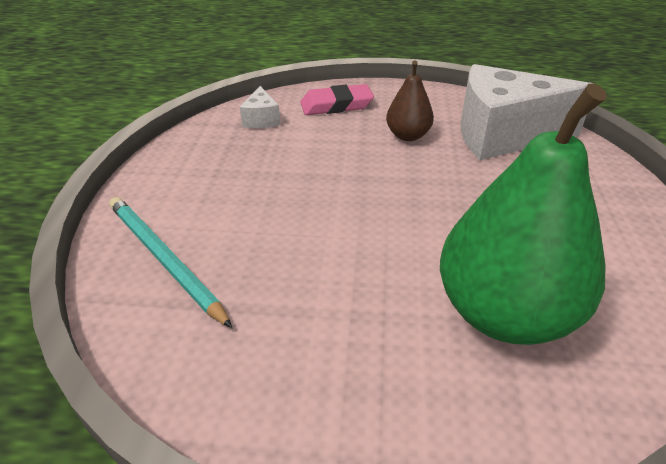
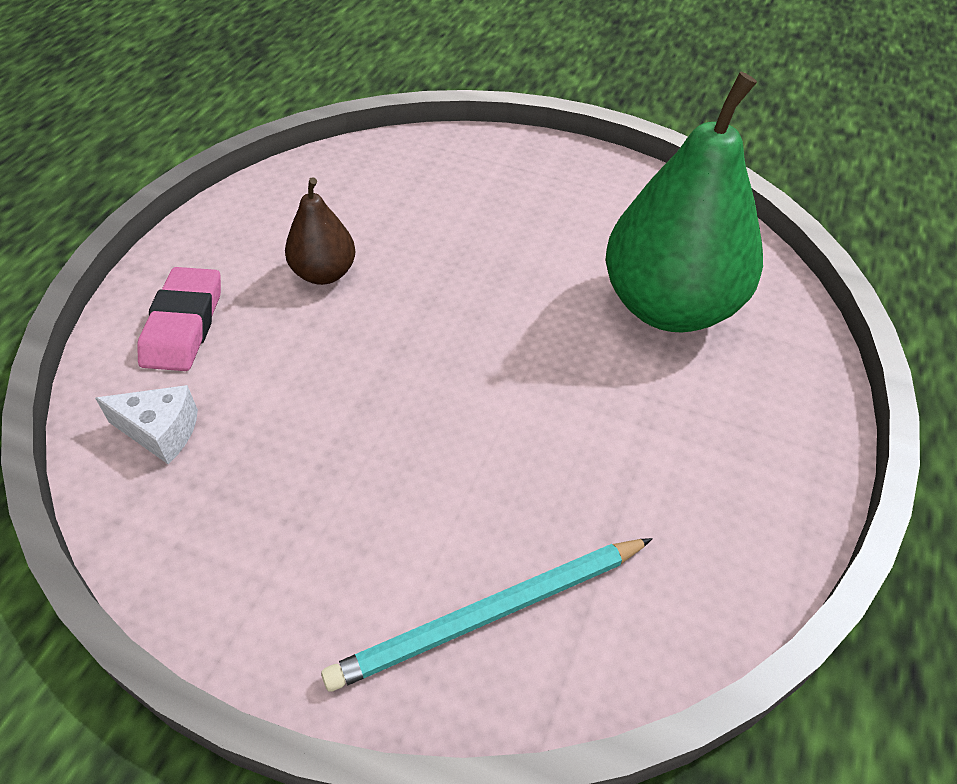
camera: 75 degrees left, 10 degrees up
white cheese [461,64,592,160] -> none

